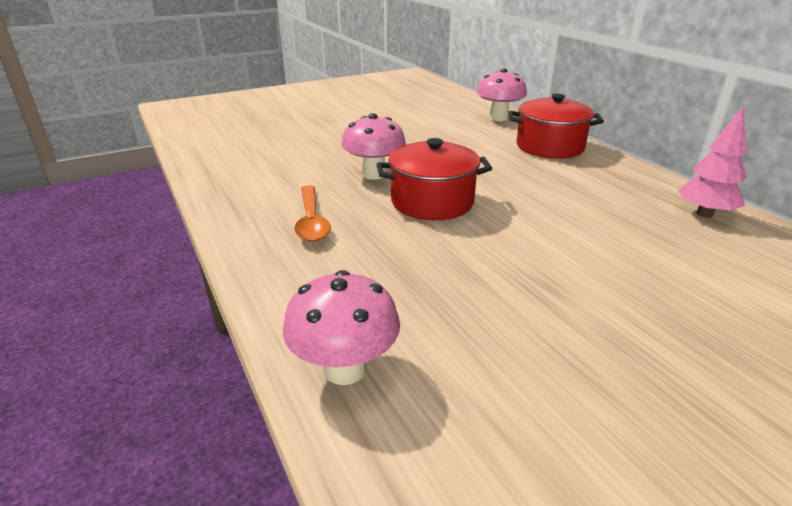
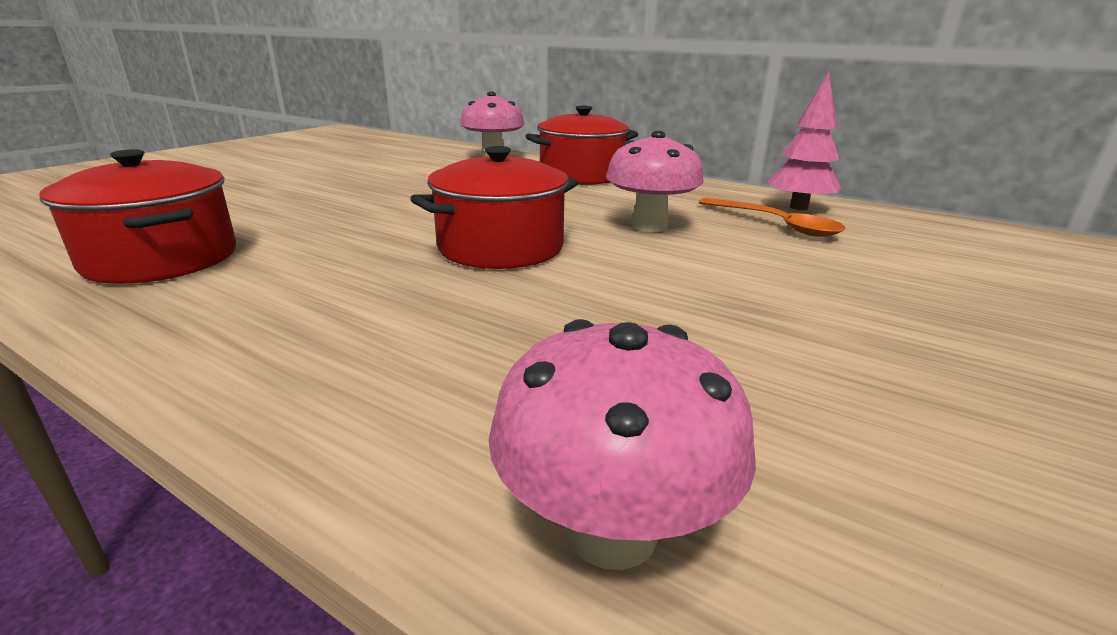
camera: 30 degrees left, 5 degrees down
orange spoon [294,185,331,242] -> orange spoon moved to [699,198,846,237]
pink mushroom [341,113,406,180] -> pink mushroom moved to [606,131,704,232]
none -> red pot [39,149,236,284]

